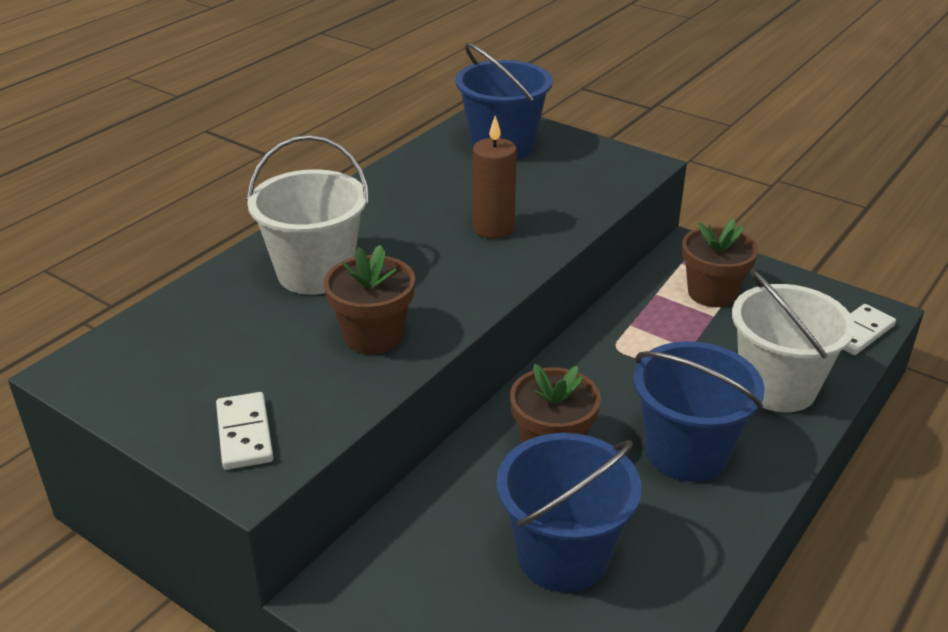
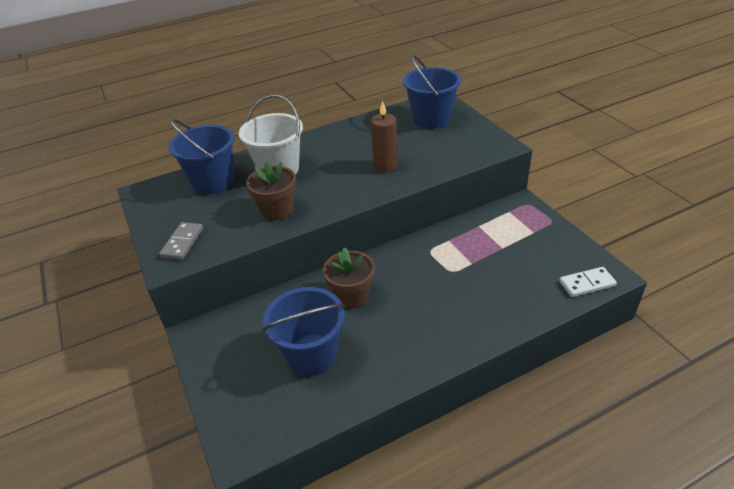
camera: 30 degrees right, 5 degrees up
white domino [216,392,274,470] -> grey domino [159,222,203,260]
blue bucket [633,341,765,482] -> blue bucket moved to [168,119,235,194]
brown flower pot [682,219,758,307] -> none
white bucket [732,270,855,412] -> none

